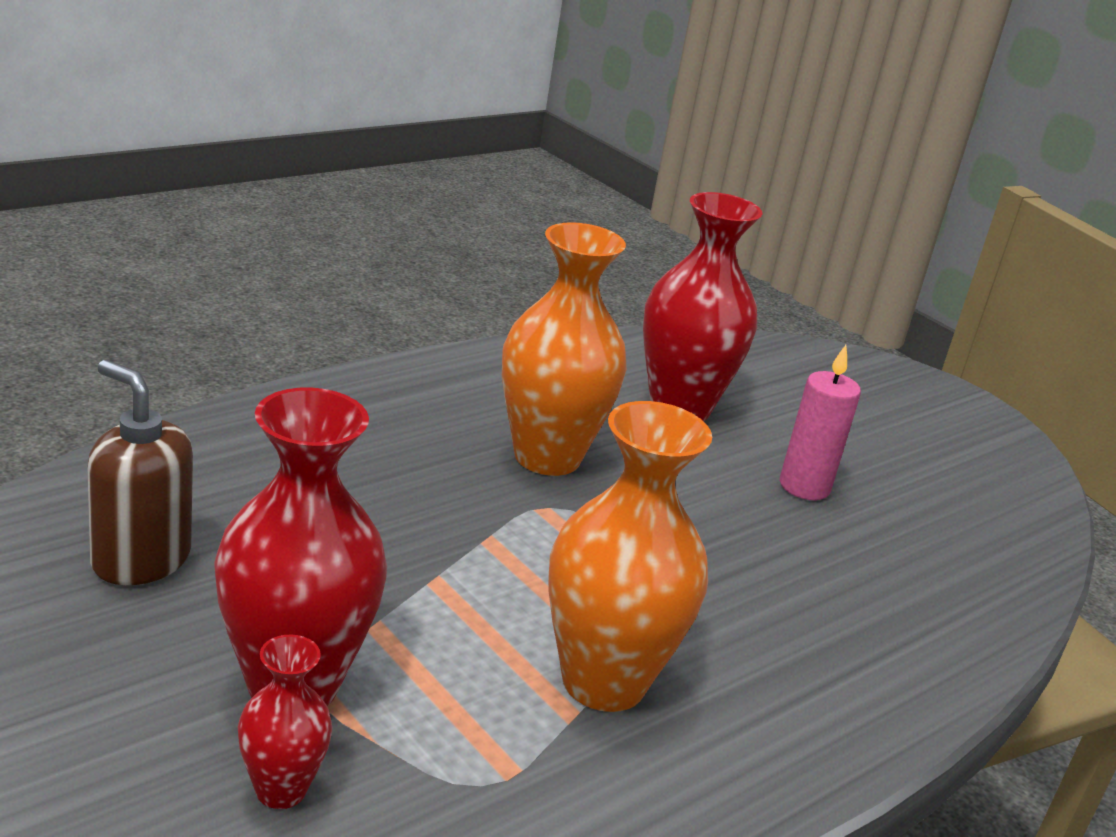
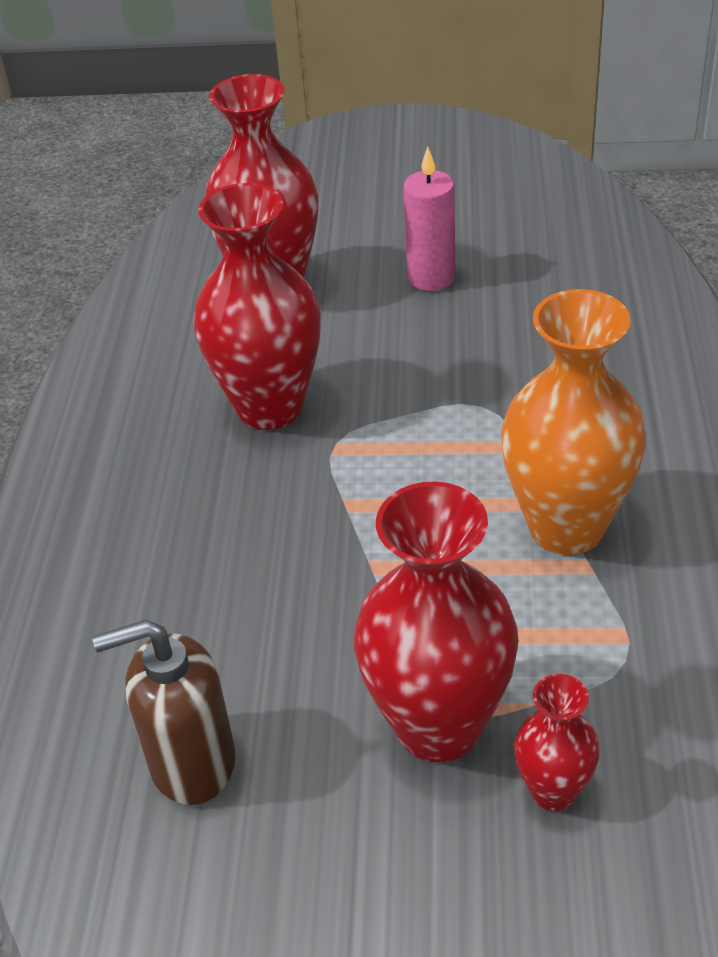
camera: 40 degrees left, 15 degrees up
orange vase [502,222,627,476] -> red vase [193,183,321,430]

